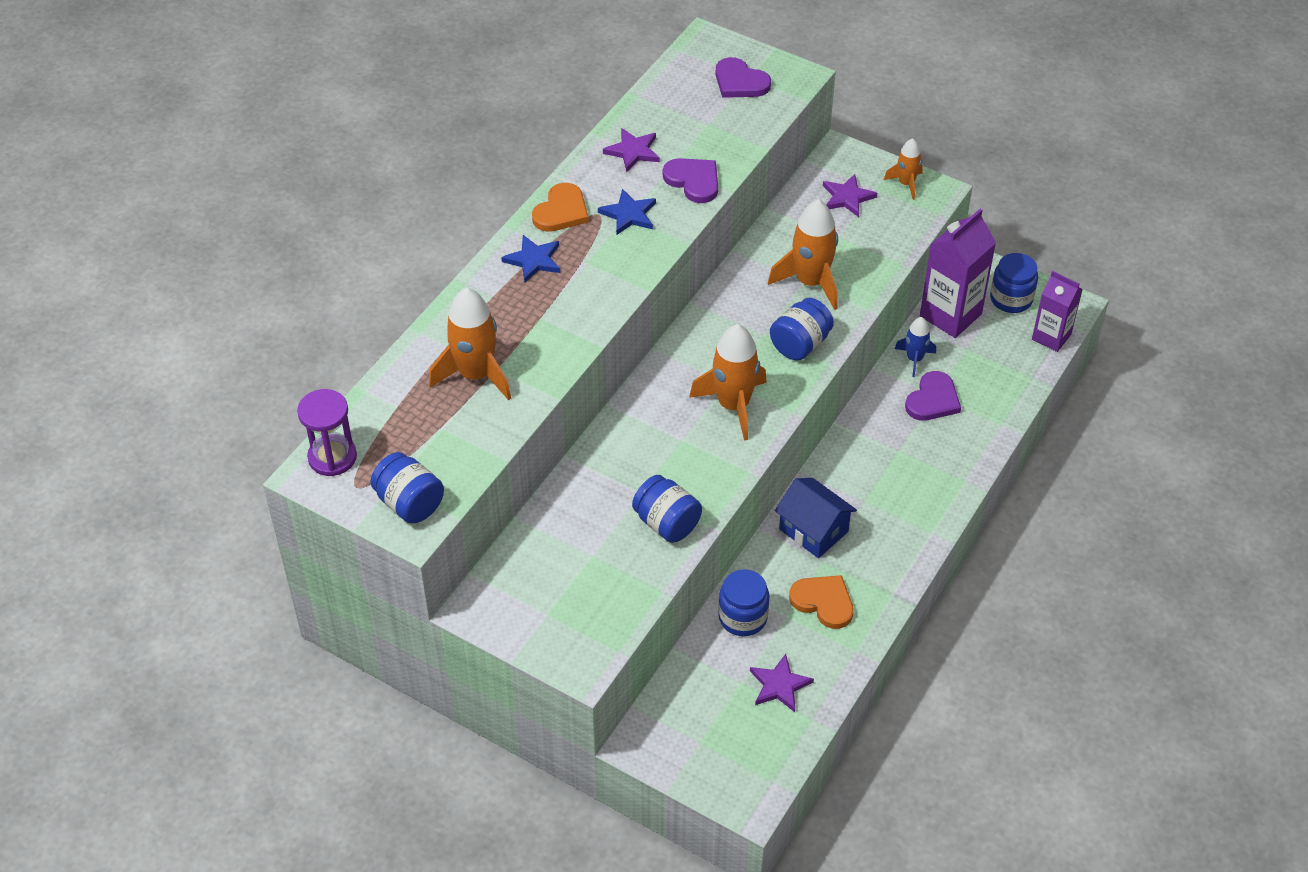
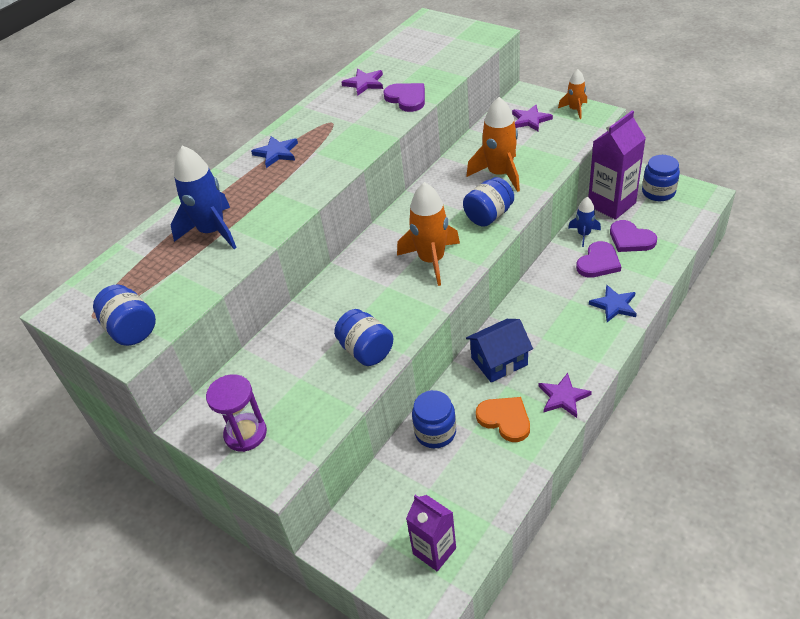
camera: 10 degrees right, 5 degrees down
purple hourglass [297,389,357,476] -> purple hourglass moved to [206,374,267,452]
orange rocket [429,288,511,400] -> blue rocket [171,146,237,249]
orange heart [532,183,589,232] -> none
blue star [598,189,656,235] -> blue star moved to [589,285,637,322]
purple heart [715,57,771,98] -> purple heart moved to [610,220,657,252]
purple star [750,654,814,712] -> purple star moved to [538,373,592,418]
blue house [775,478,857,558] -> blue house turned 75 degrees counterclockwise [466,319,533,383]
purple carton [1032,271,1083,352] -> purple carton moved to [406,495,456,571]

